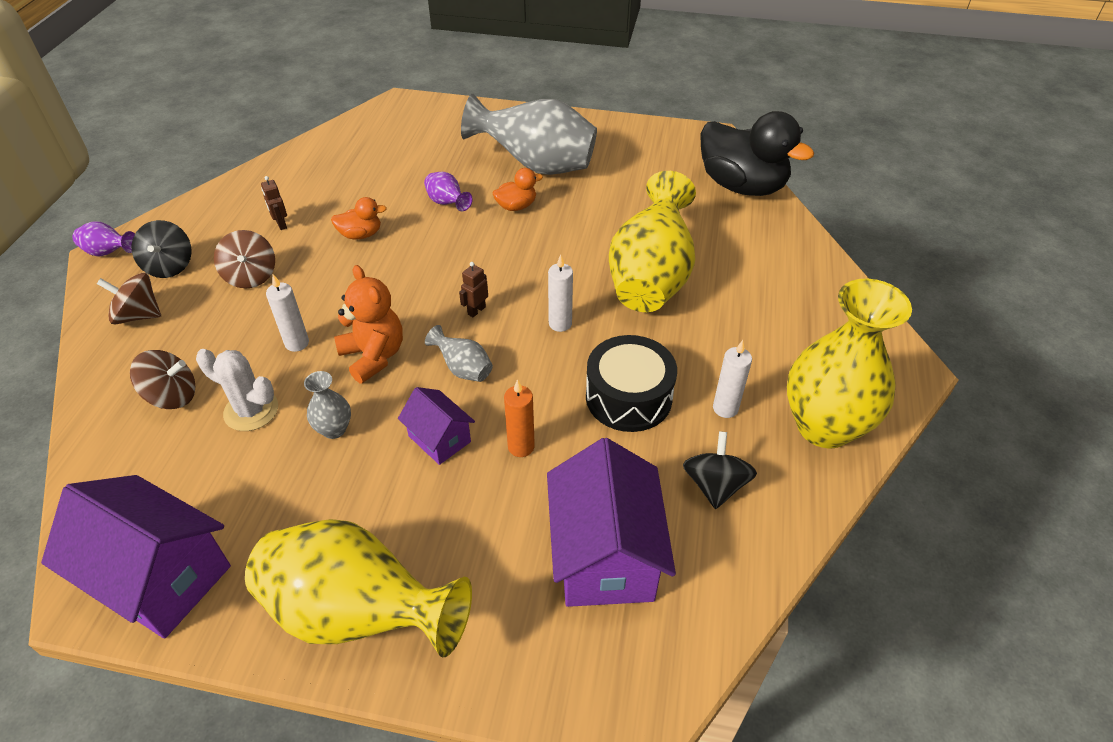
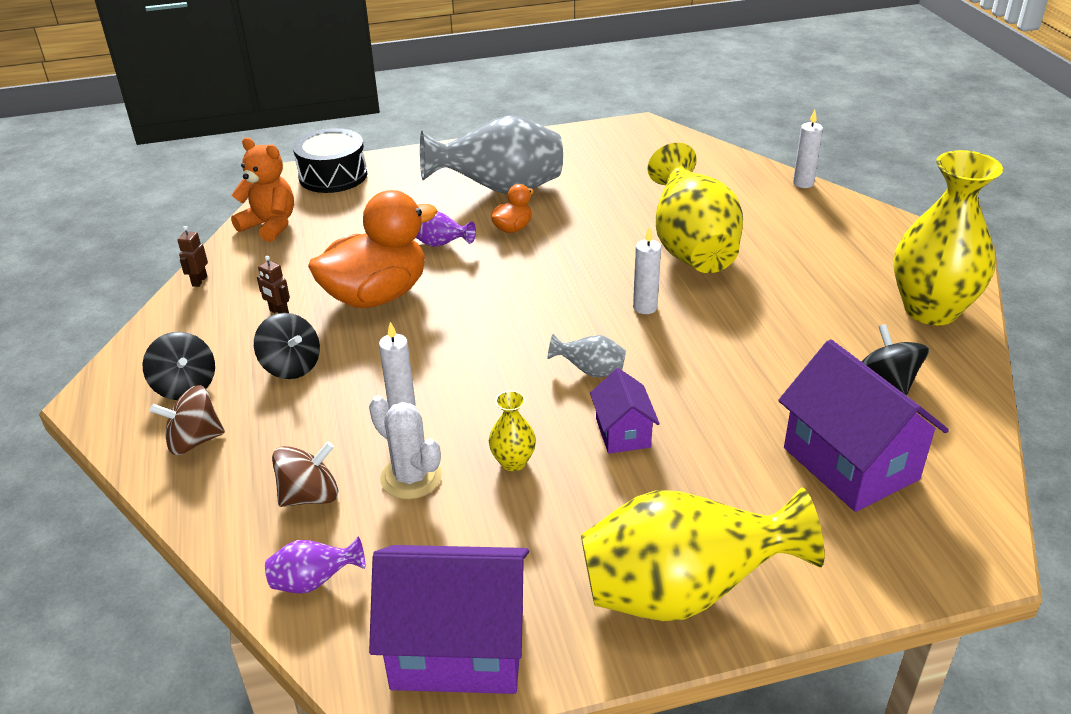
camera: 25 degrees left, 10 degrees down
purple vase [73,221,135,256] -> purple vase moved to [265,537,365,594]
white cactus [196,349,278,431] -> white cactus turned 45 degrees clockwise [369,396,442,499]
brown spinning top [214,230,275,288] -> black spinning top [254,313,320,379]
grey vase [304,371,351,439] -> yellow vase [489,391,536,471]
orange duck [331,197,387,239] -> orange duck [308,190,438,308], size x2.23
orange teddy bear [334,265,403,383] -> orange teddy bear moved to [231,138,294,242]
purple house [398,387,475,465] -> purple house turned 60 degrees clockwise [590,368,660,454]
brown robot [459,262,488,317] -> brown robot moved to [178,226,208,287]
orange candle [504,379,535,457] -> none
black drum [586,335,677,432] -> black drum moved to [293,128,367,193]
black duck [700,111,814,196] -> none
white candle [713,340,752,418] -> white candle moved to [793,110,823,188]

